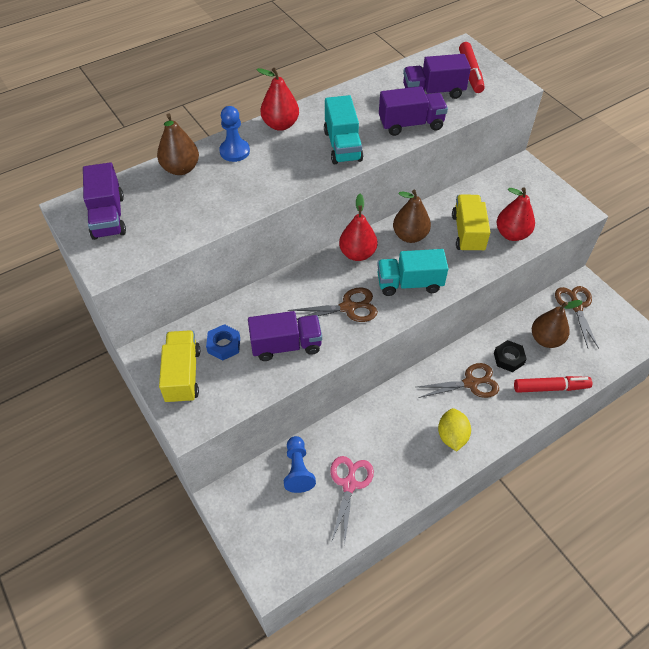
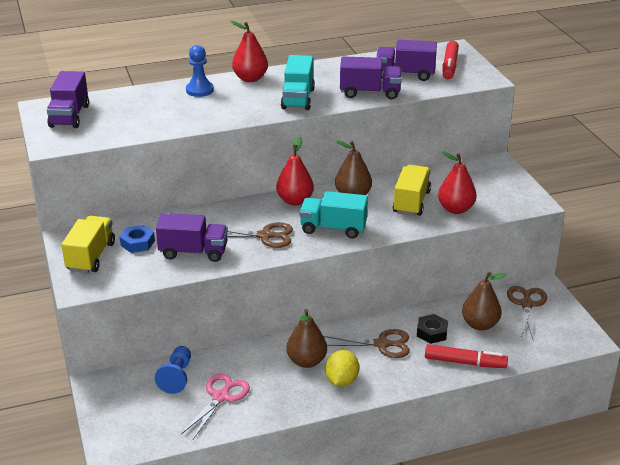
camera: 15 degrees right, 20 degrees down
brown pear [157,113,199,175] -> brown pear moved to [287,309,327,368]

